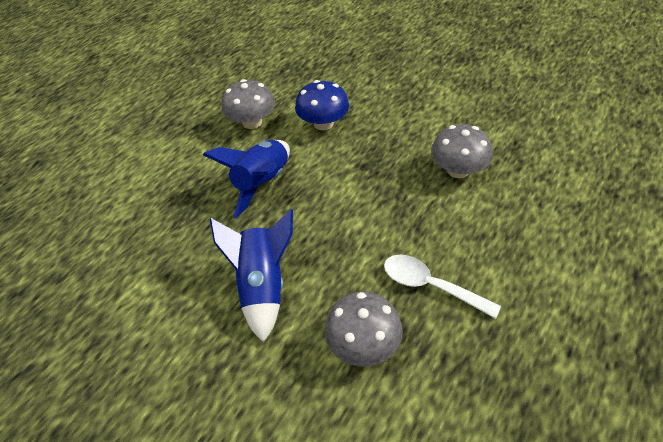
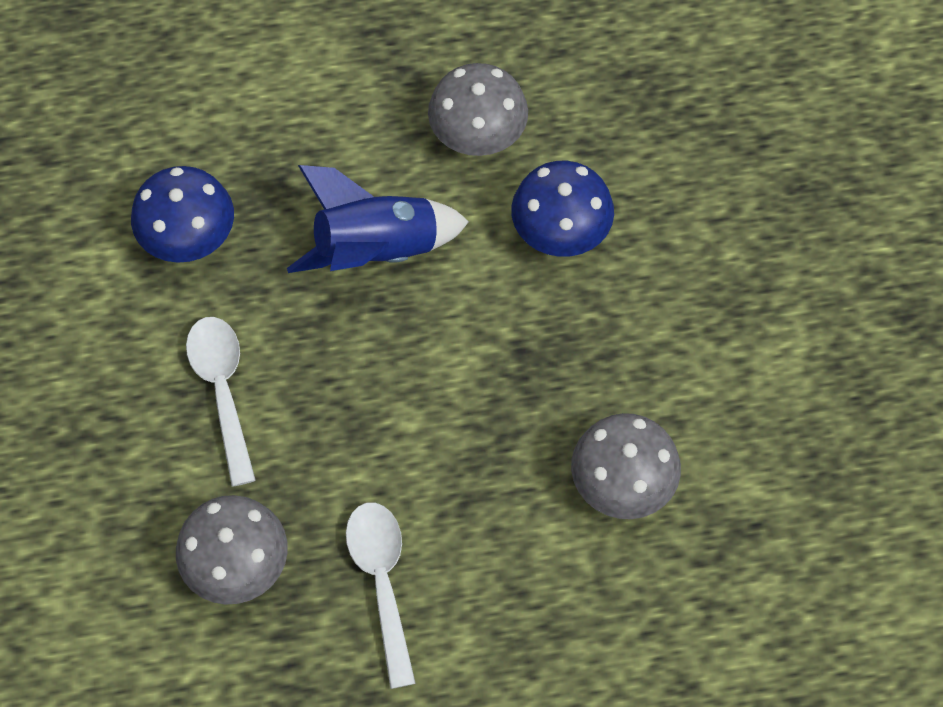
camera: 45 degrees right, 15 degrees up
blue rocket [210,209,293,343] -> white spoon [186,317,256,486]
none -> blue mushroom [131,166,234,263]

